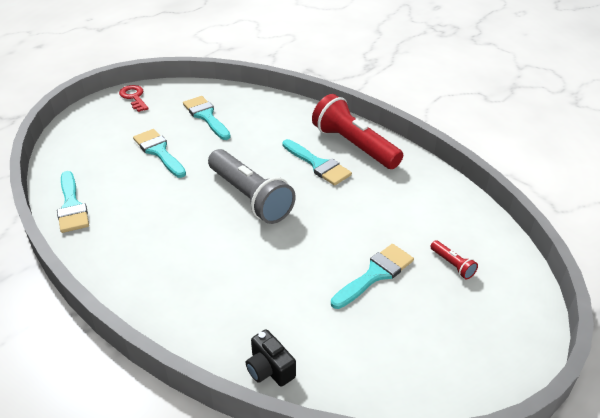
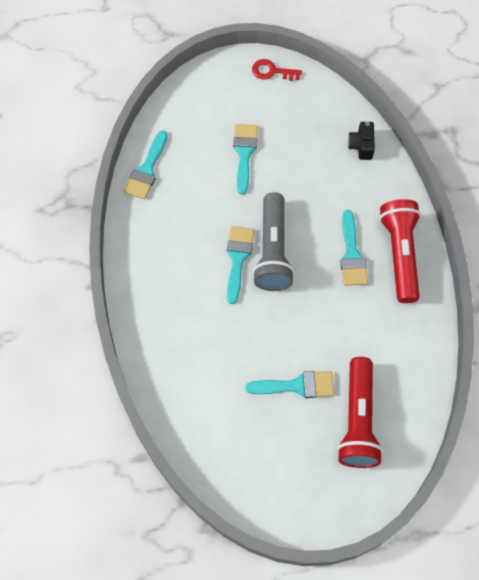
camera: 40 degrees right, 25 degrees up
red key [119,85,149,112] -> red key turned 90 degrees counterclockwise [252,59,302,81]
turquoise brush [183,96,231,140] -> turquoise brush moved to [227,226,254,304]
black camera [246,329,296,387] -> black camera moved to [348,122,375,160]
red flashlight [430,240,478,279] -> red flashlight [337,357,383,468], size x2.38

